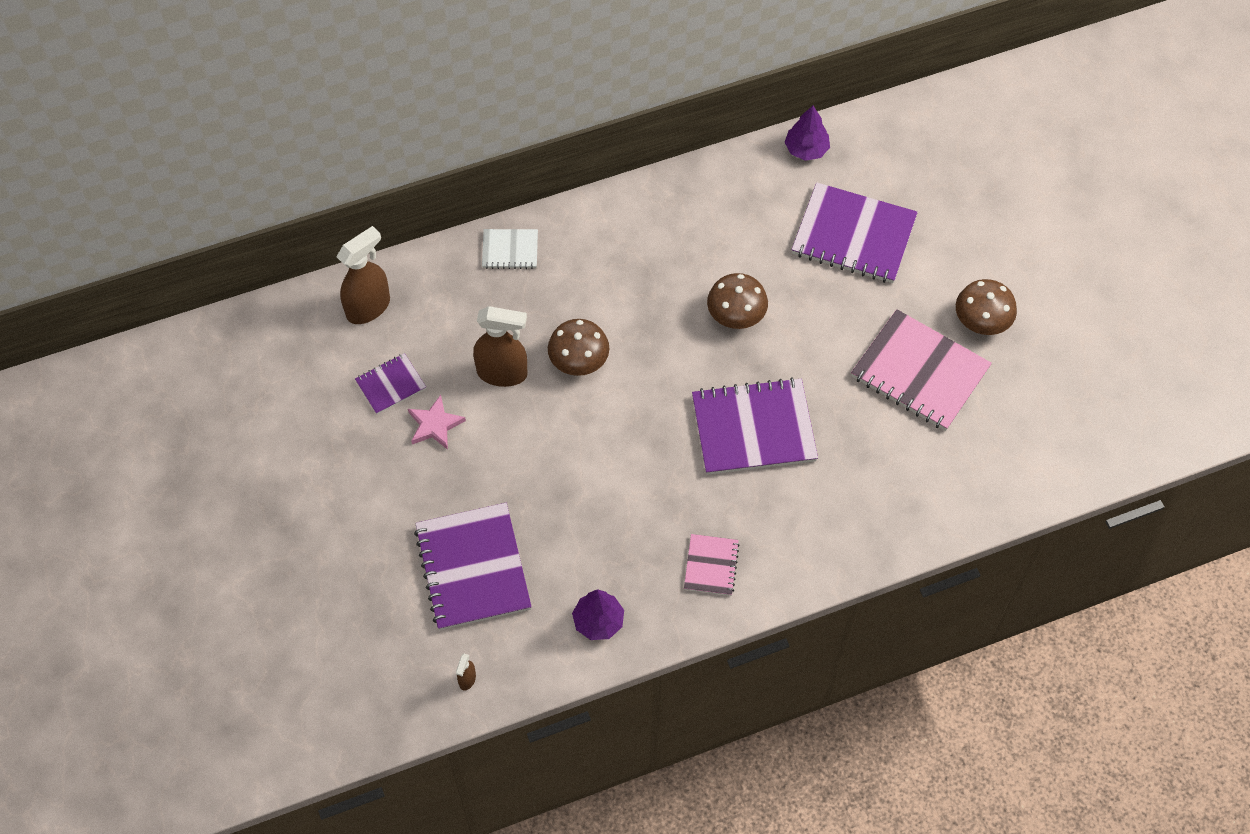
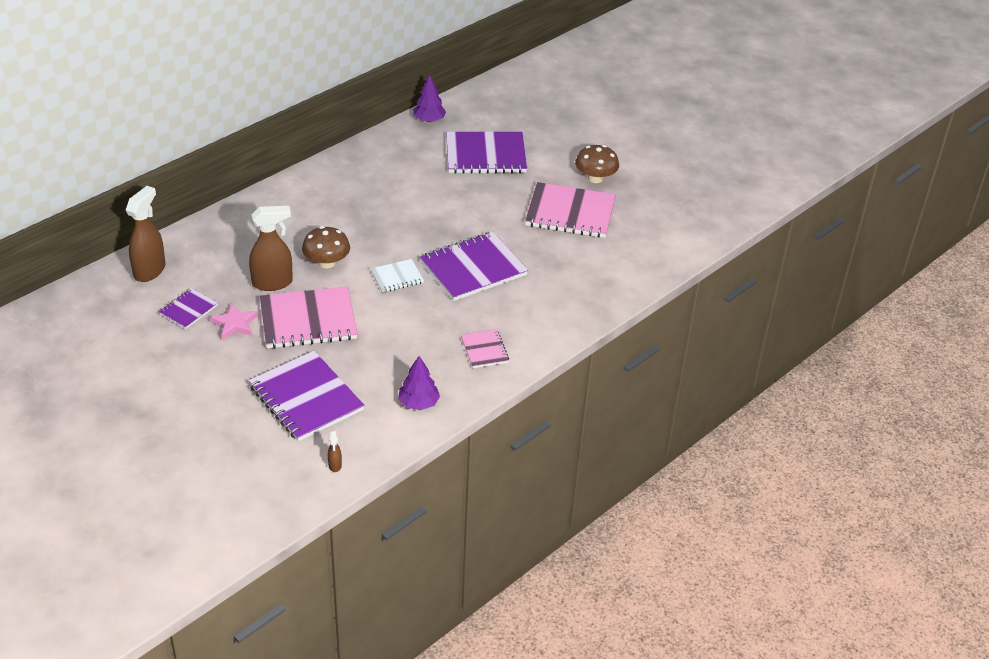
camera: 25 degrees left, 20 degrees down
white notebook [482,229,538,269] -> white notebook moved to [371,259,424,293]
brown mushroom [707,273,768,329] -> none
none -> pink notebook [260,286,357,349]

